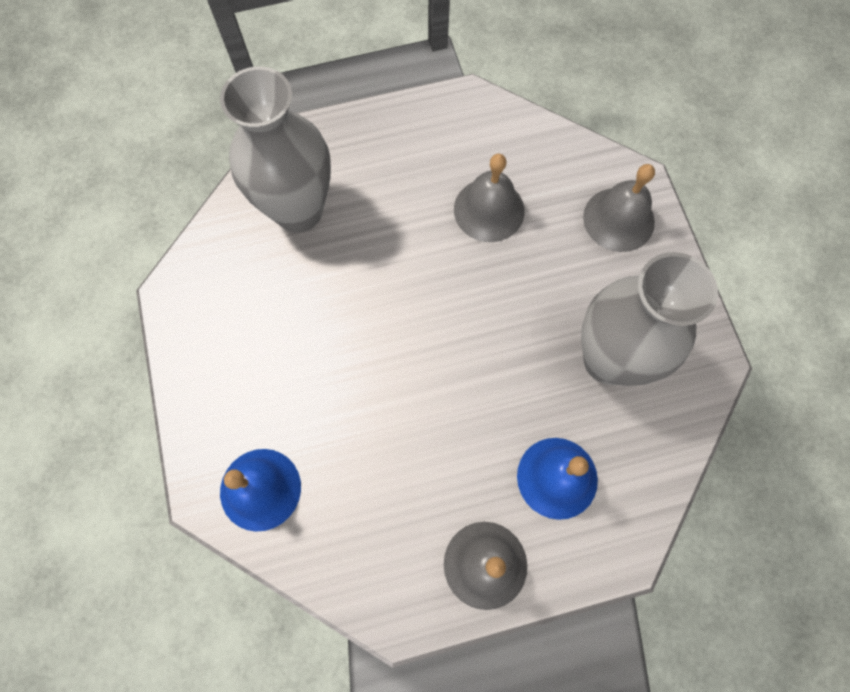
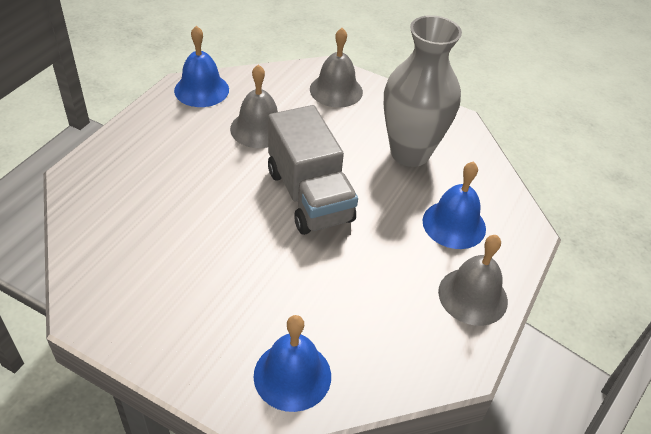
camera: 50 degrees left, 25 degrees down
grey vase [220,66,331,233] -> none
none -> blue bell [174,26,229,107]
none -> grey truck [268,105,358,235]

